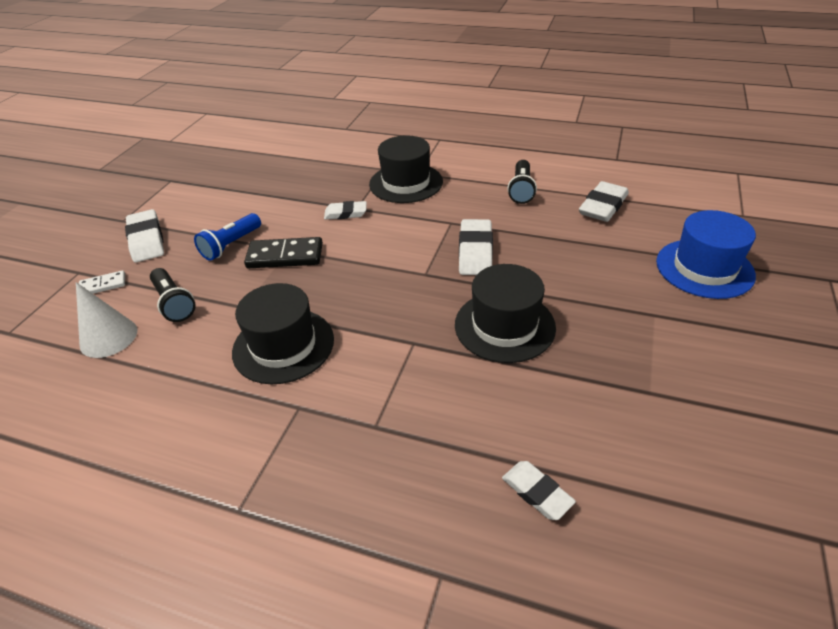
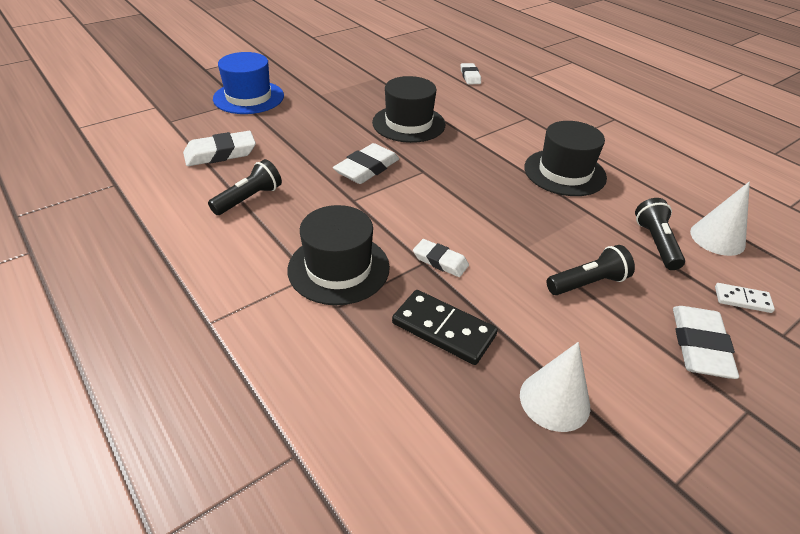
camera: 150 degrees left, 0 degrees up
blue flashlight [194,213,261,261] -> black flashlight [547,245,635,295]
black domino [244,237,323,268] -> black domino moved to [392,290,498,365]
none -> white cone [520,342,590,432]

